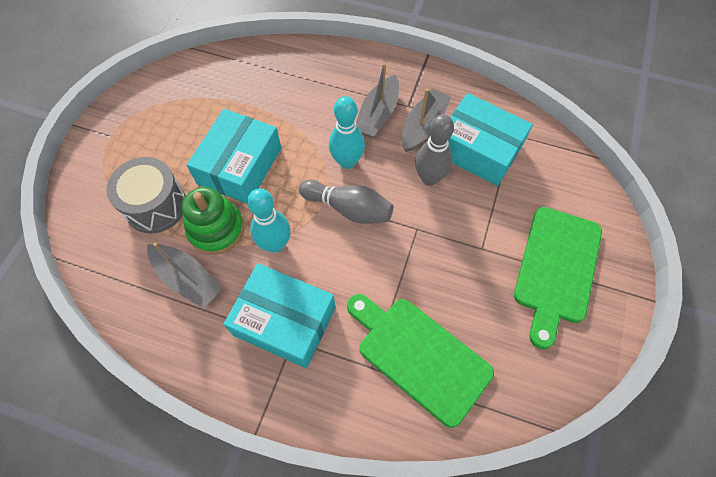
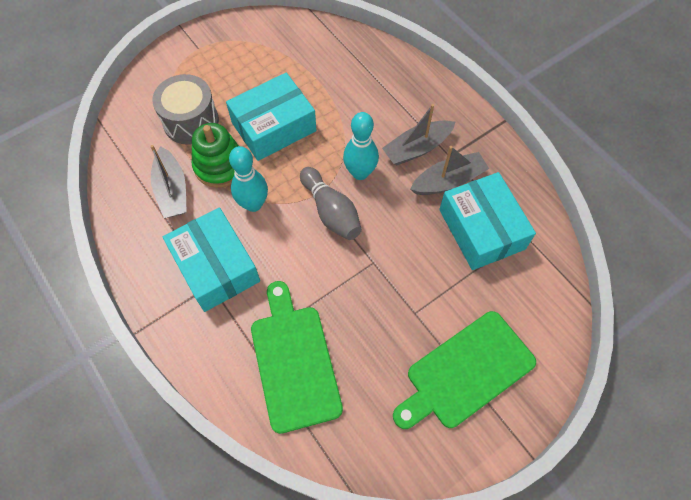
camera: 35 degrees right, 0 degrees up
grey bowling pin [415,114,454,186] -> none

